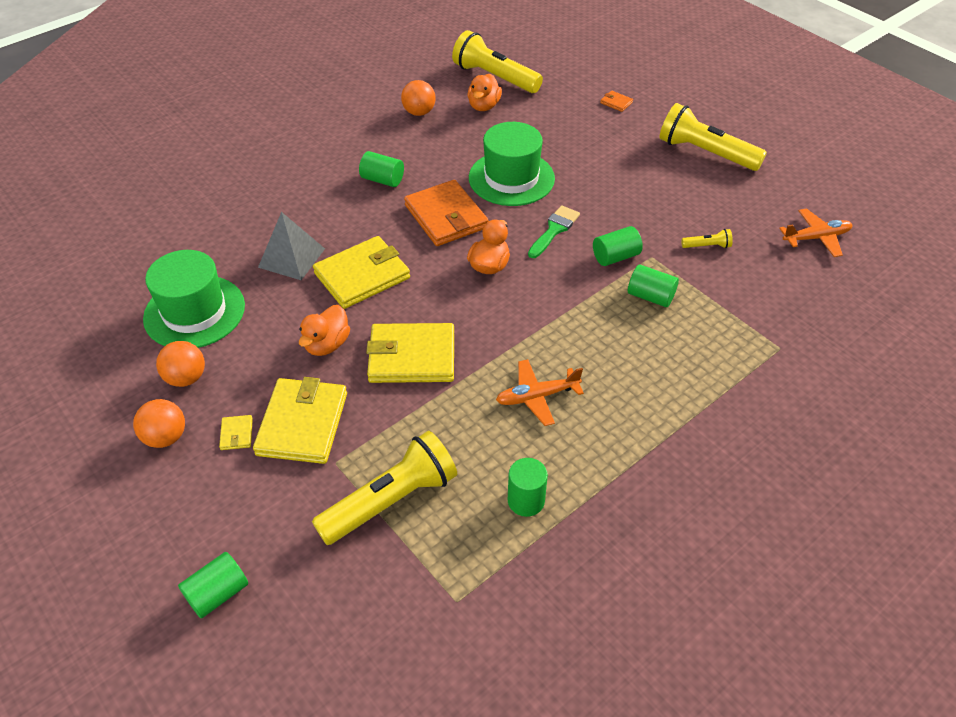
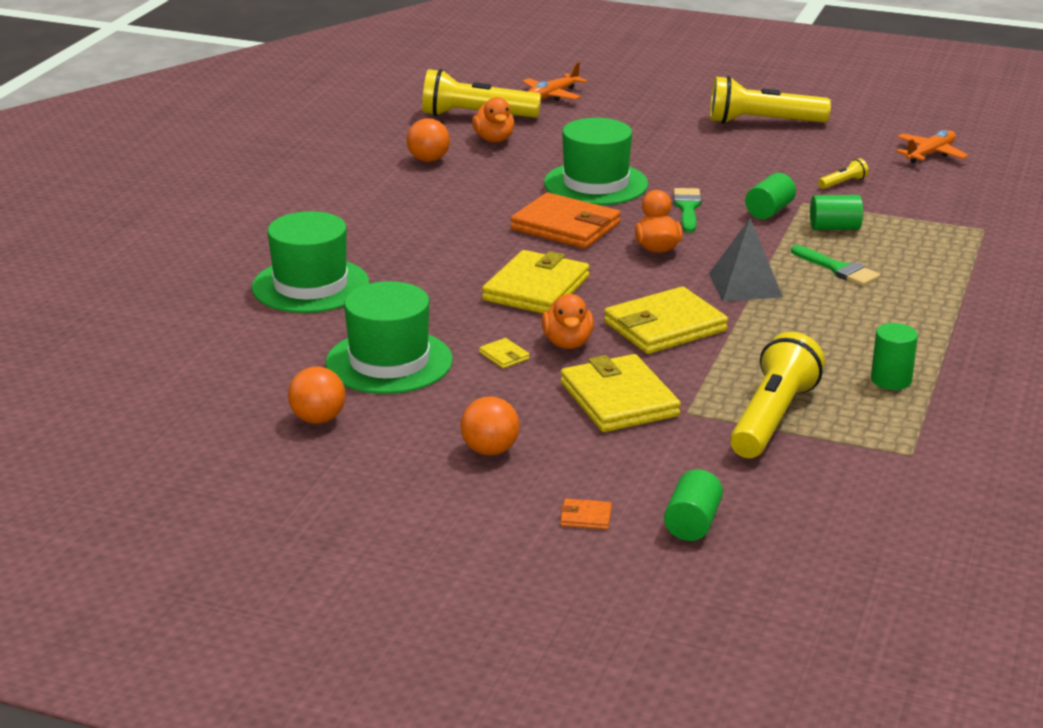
camera: 30 degrees left, 20 degrees down
orange ball [156,341,205,387] -> orange ball moved to [288,367,346,424]
yellow wallet [219,415,253,450] -> yellow wallet moved to [479,338,530,369]
grey pyramid [258,212,325,280] -> grey pyramid moved to [709,218,783,301]
green cylinder [359,151,404,187] -> none
orange plane [496,359,584,426] -> orange plane moved to [523,62,588,101]
orange wallet [600,91,633,112] -> orange wallet moved to [560,499,612,530]
none -> green hat [252,211,369,313]
none -> green brush [791,245,881,286]

